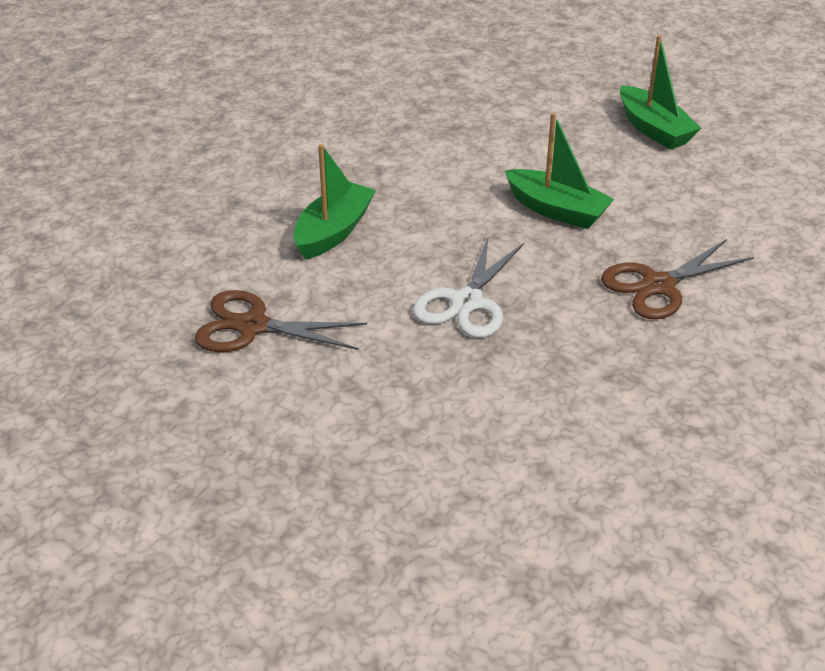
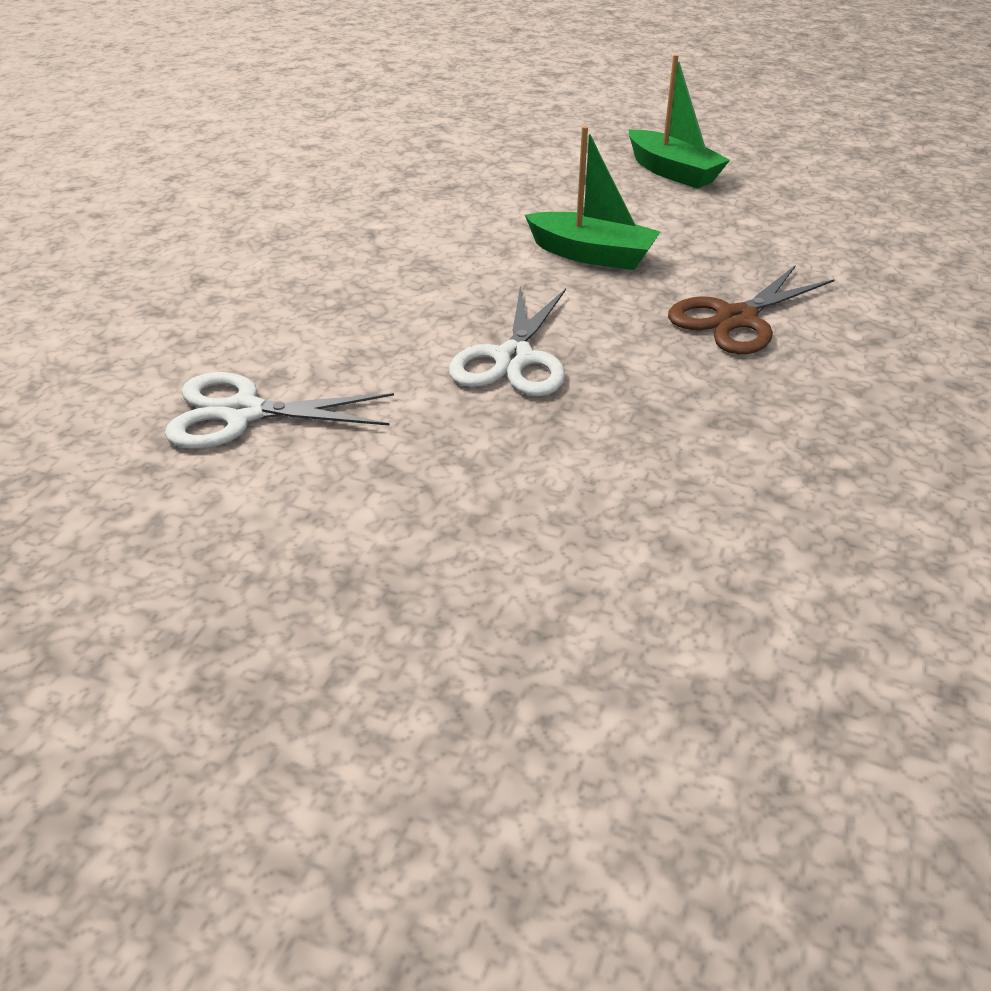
camera: 10 degrees left, 0 degrees up
brown scissors [194,290,367,352] -> white scissors [165,372,394,449]
green boat [294,144,376,260] -> none

